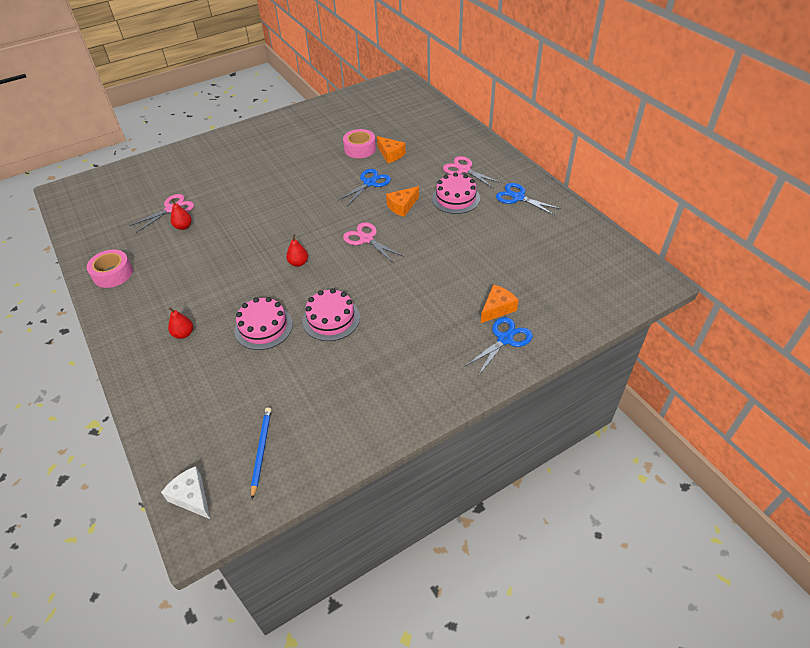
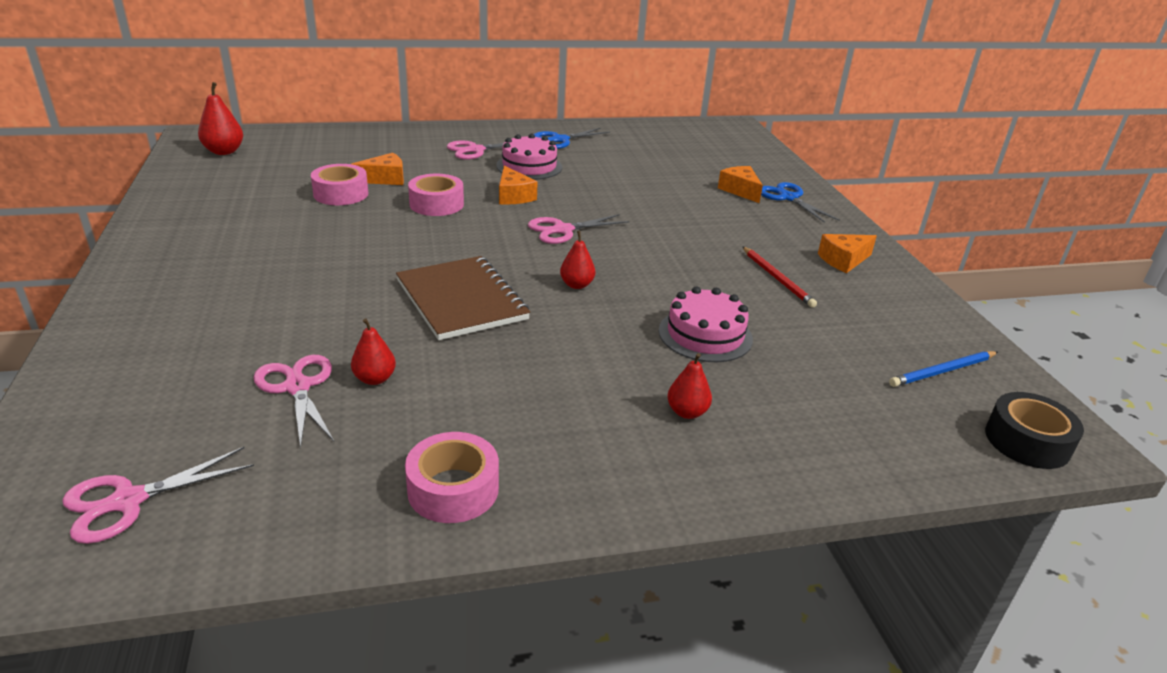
camera: 75 degrees left, 15 degrees down
white cheese [161,466,210,519] -> black tape [985,392,1084,469]
blue pencil [251,408,271,499] -> blue pencil turned 45 degrees counterclockwise [889,351,998,387]
pink cake [303,288,360,341] -> none
blue scissors [337,169,391,206] -> pink tape [408,174,464,216]
none -> pink scissors [62,447,254,544]
none -> red pear [198,82,243,155]
none -> brown notebook [396,256,530,340]
none -> red pencil [742,246,817,308]
none -> orange cheese [818,234,877,273]

